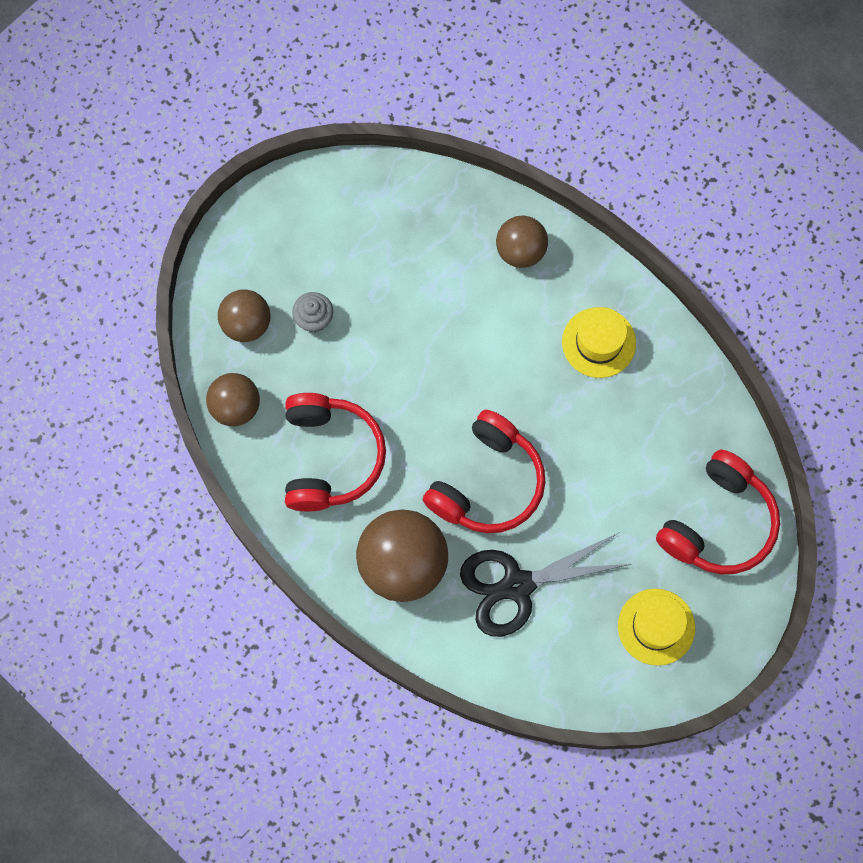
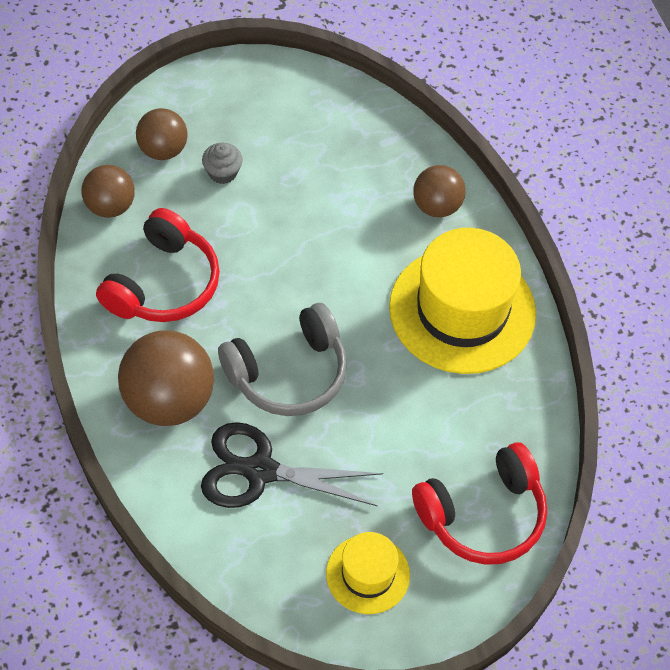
camera: 25 degrees right, 15 degrees down
red headphones [423,410,546,533] -> grey headphones [218,303,347,416]
yellow hat [562,307,636,378] -> yellow hat [389,228,536,374], size x1.93

